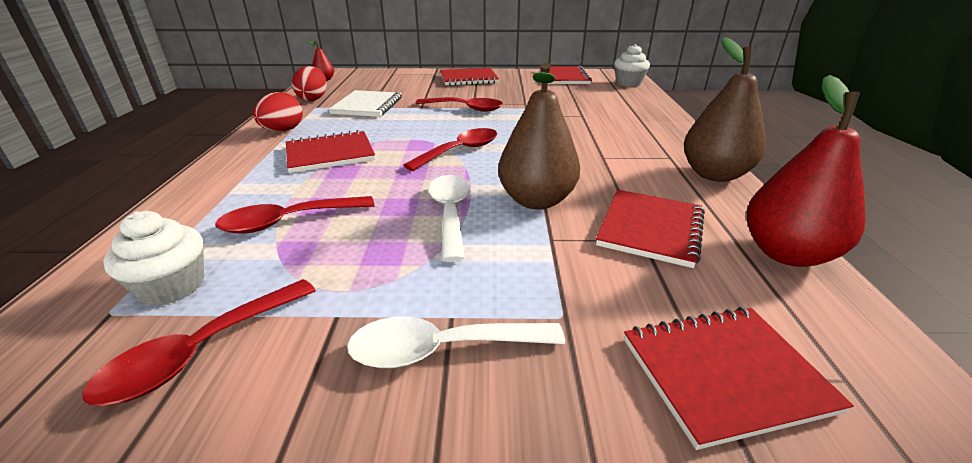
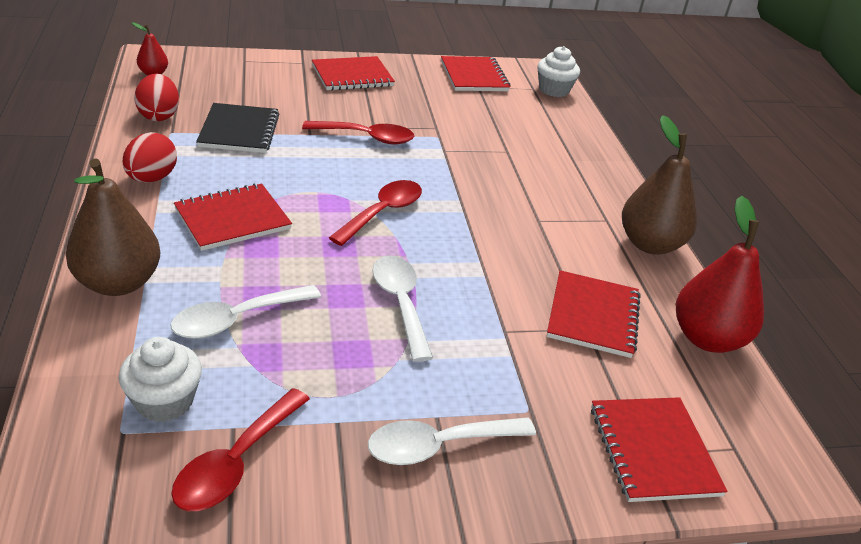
camera: 15 degrees left, 5 degrees up
red spoon [215,196,375,234] -> white spoon [170,285,321,339]
white notebook [328,90,402,117] -> black notebook [196,103,280,153]
brown pear [498,63,580,209] -> brown pear moved to [66,159,160,296]
red notebook [624,307,854,450] -> red notebook turned 75 degrees counterclockwise [591,397,728,502]

